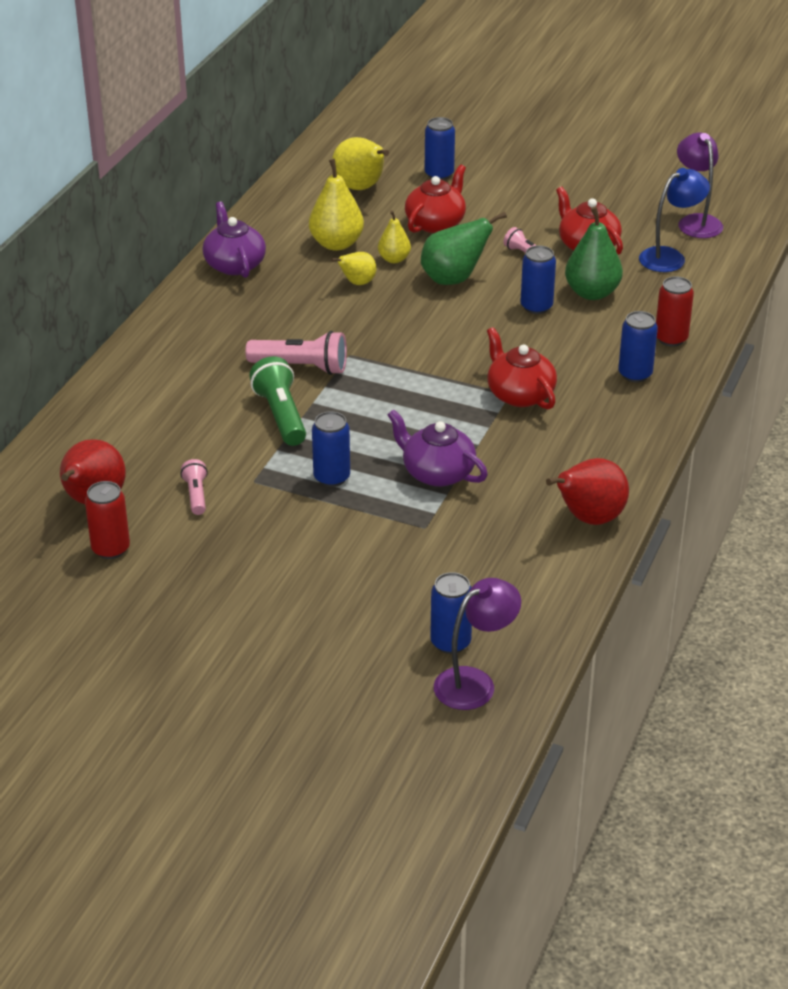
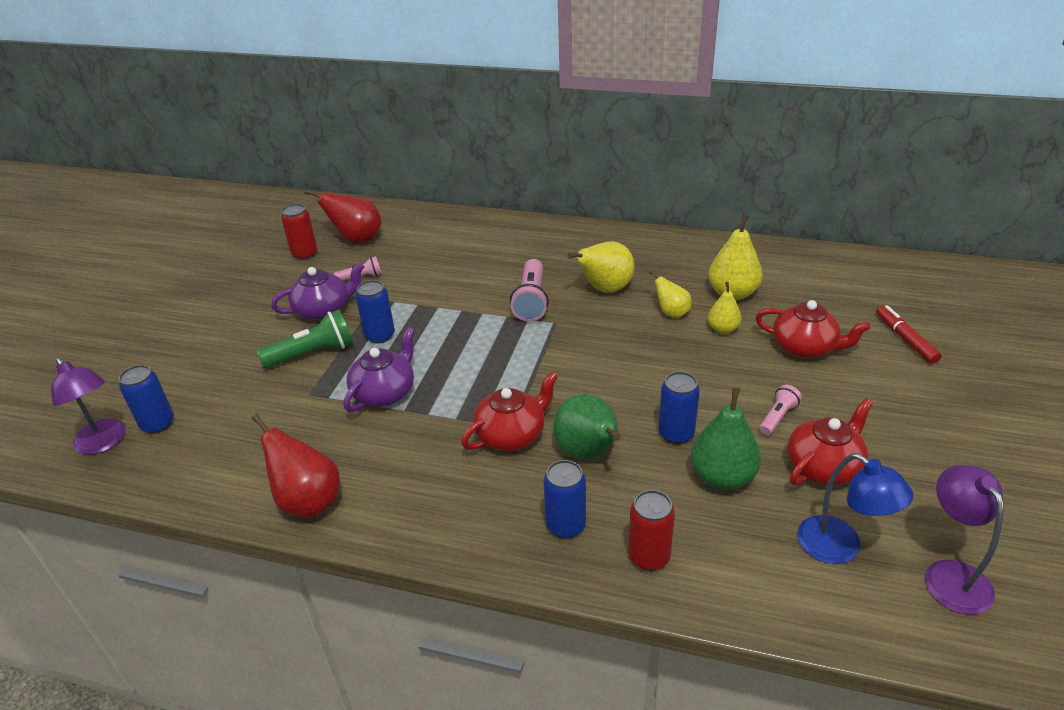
camera: 85 degrees right, 0 degrees up
purple teapot [202,201,266,278] -> purple teapot moved to [271,262,365,320]
green flashlight [249,356,306,446] -> green flashlight moved to [257,310,353,368]
yellow pear [332,137,389,190] -> yellow pear moved to [567,242,634,293]
green pear [421,212,507,285] -> green pear moved to [553,394,621,460]
blue can [425,117,455,180] -> red marker [876,305,942,364]
purple lamp [677,132,723,238] -> purple lamp turned 75 degrees counterclockwise [925,465,1003,615]

